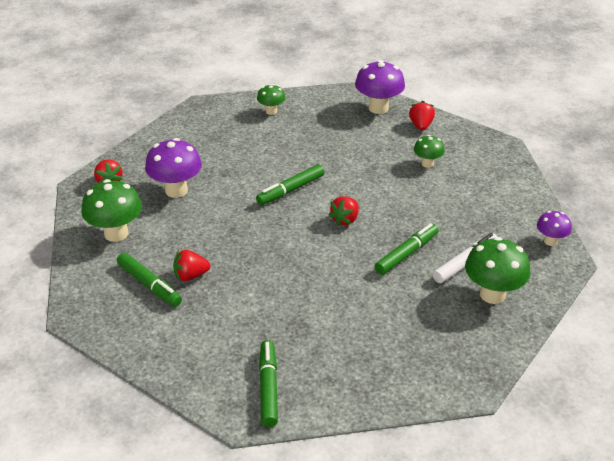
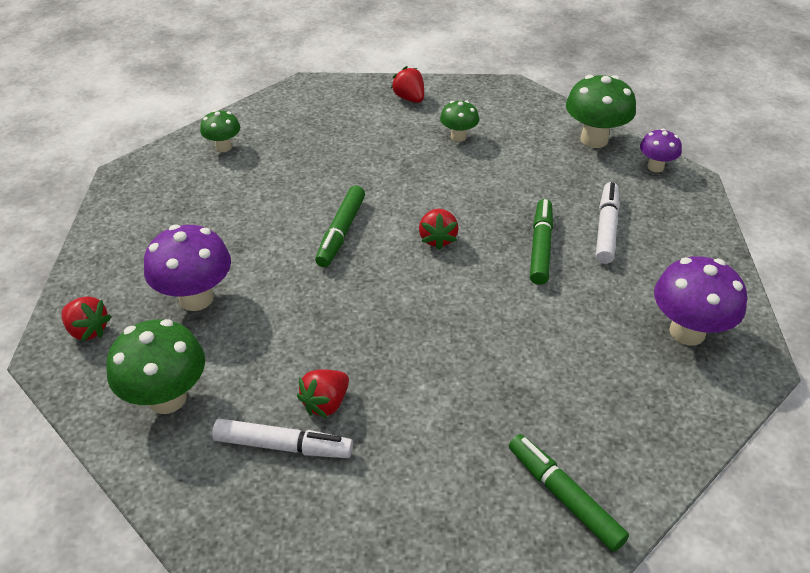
camera: 35 degrees left, 5 degrees up
green marker [117,253,182,307] -> white marker [212,419,353,458]
purple mushroom [355,60,405,114] -> purple mushroom moved to [654,256,747,345]
green mushroom [465,237,530,304] -> green mushroom moved to [566,75,636,148]

